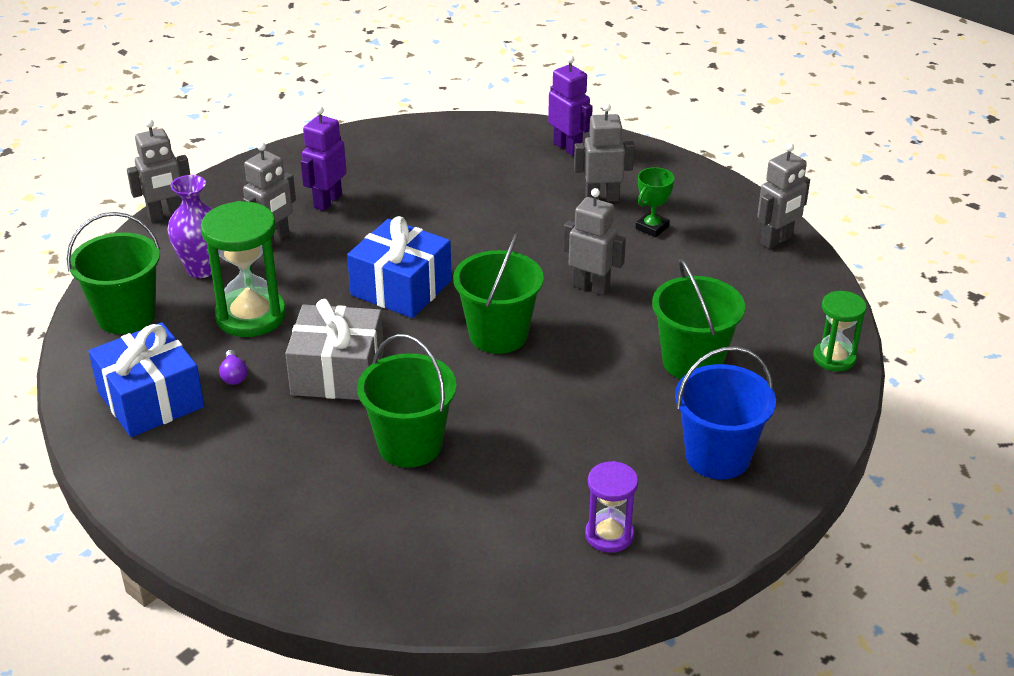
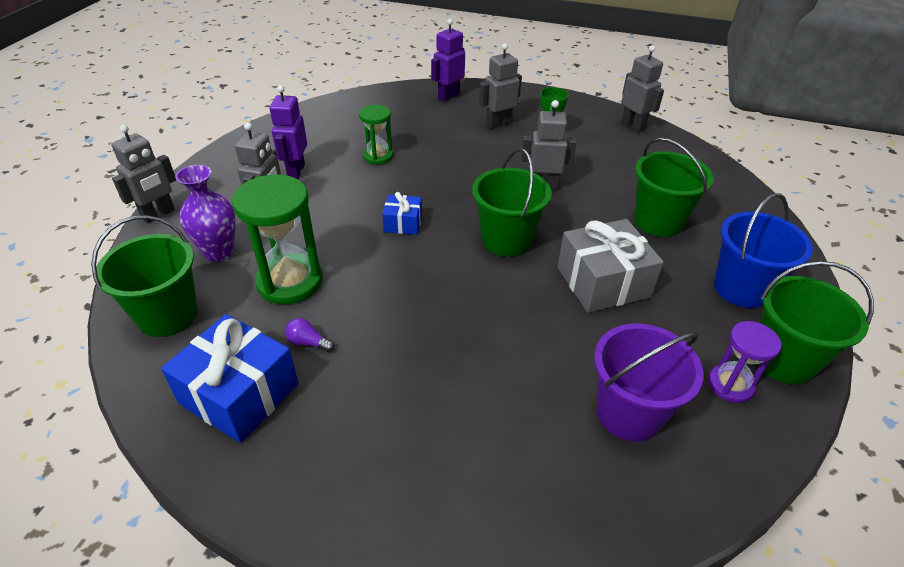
camera: 25 degrees left, 5 degrees up
purple light bulb [219,350,247,385] -> purple light bulb turned 150 degrees clockwise [285,318,334,352]
grey gift [285,299,384,400] -> grey gift moved to [557,219,664,313]
blue gift [347,216,452,318] -> blue gift [382,192,422,235], size x0.53
green bucket [357,334,457,468] -> green bucket moved to [756,261,874,384]
purple robot [548,55,593,156] -> purple robot turned 75 degrees counterclockwise [431,19,465,102]
grey robot [757,143,810,249] -> grey robot turned 60 degrees counterclockwise [621,45,664,132]
green hourglass [813,291,867,372] -> green hourglass moved to [359,105,393,165]
none -> purple bucket [594,324,704,442]

